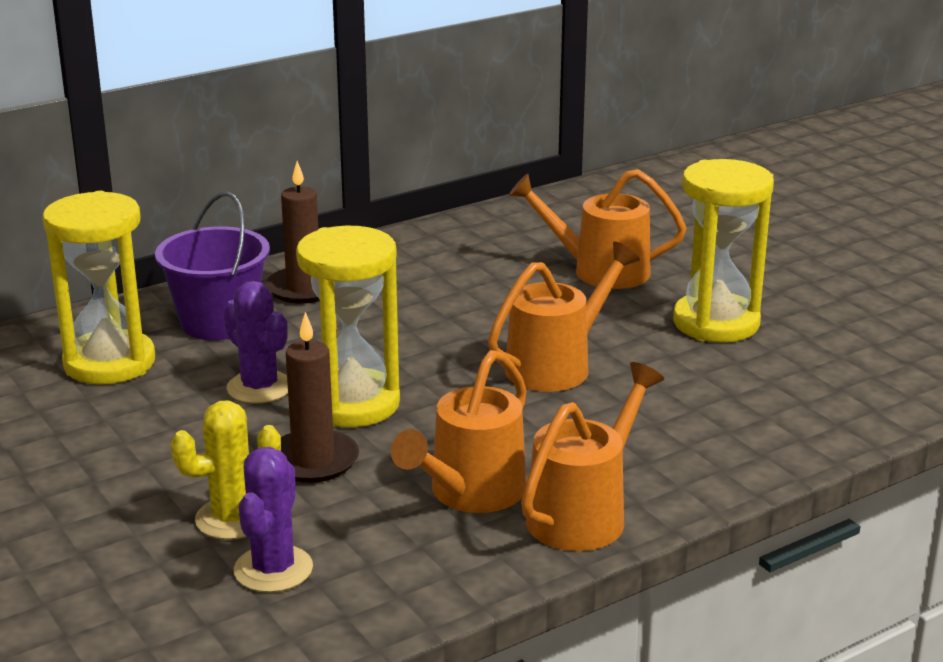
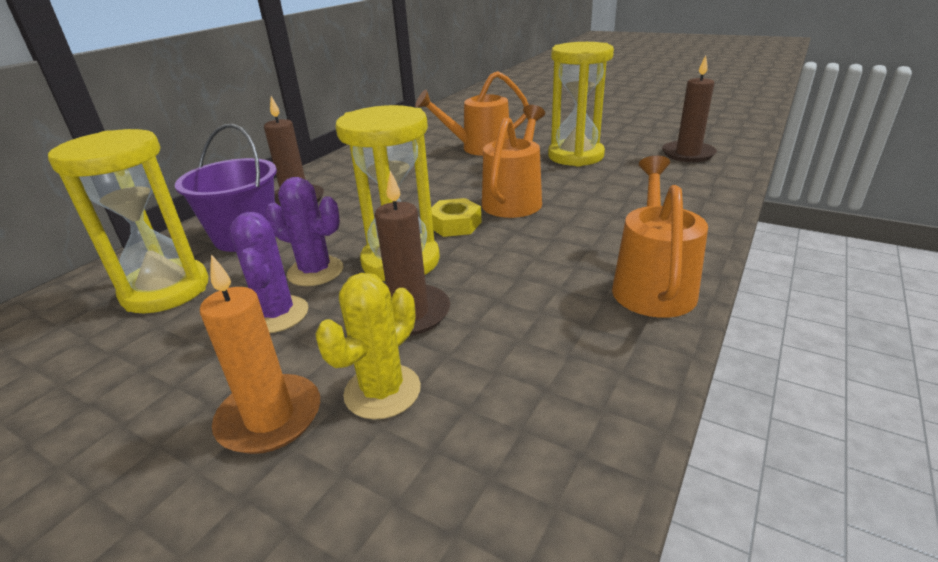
camera: 25 degrees left, 5 degrees up
purple cactus [234,447,313,593] -> purple cactus moved to [229,212,308,333]
orange watering can [391,350,526,513] -> none
none -> orange candle [200,254,320,454]
none -> yellow nut [431,198,482,237]
none -> brown candle [662,55,717,162]

